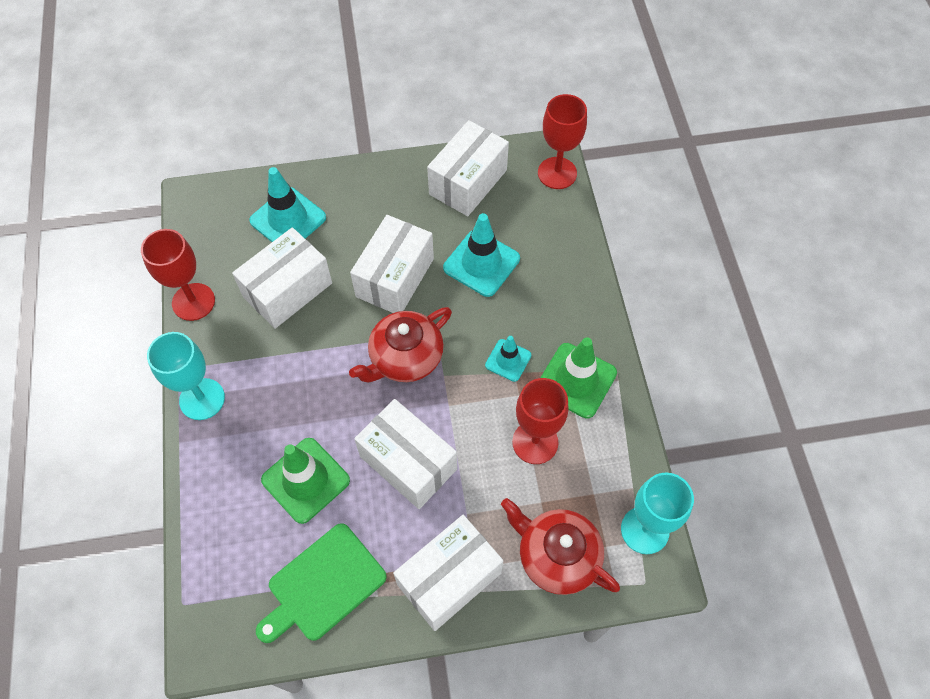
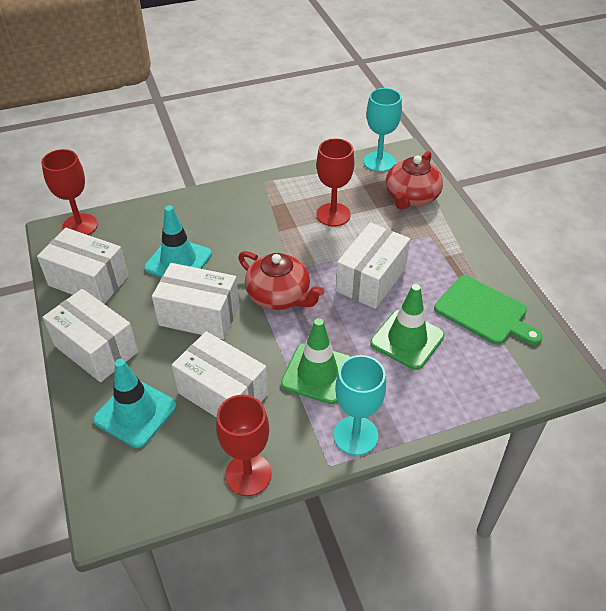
camera: 100 degrees left, 15 degrees down
white box [393,515,503,631] -> white box moved to [42,289,138,382]
turquoise traffic cone [485,336,531,382] -> none
green traffic cone [540,338,617,419] -> green traffic cone moved to [281,318,351,404]

